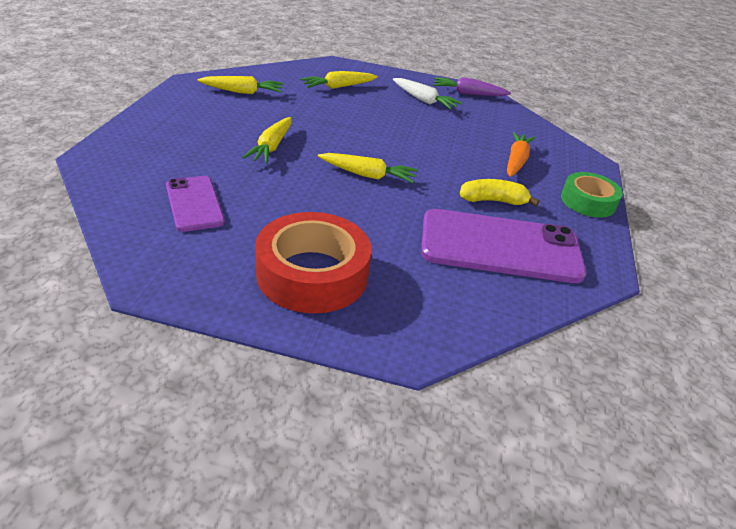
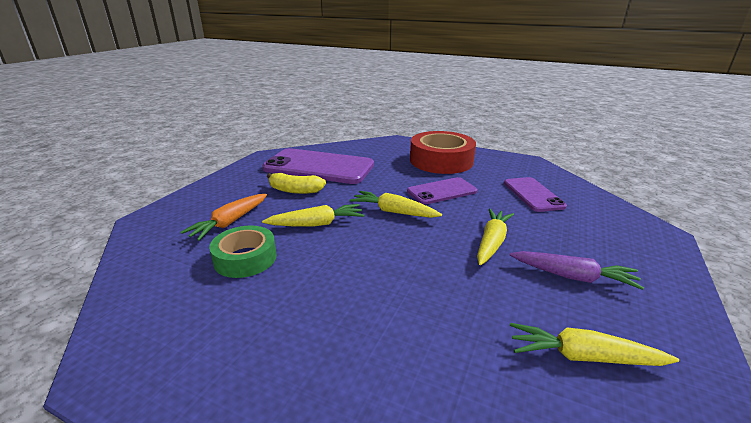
camera: 165 degrees left, 10 degrees down
yellow carrot [300,71,378,89] -> yellow carrot moved to [262,204,364,227]
white carrot [393,78,462,110] -> none
purple carrot [433,77,511,96] -> purple carrot moved to [510,251,644,290]
green tape [561,172,623,218] -> green tape moved to [209,226,277,278]
none -> purple phone [407,177,477,205]

